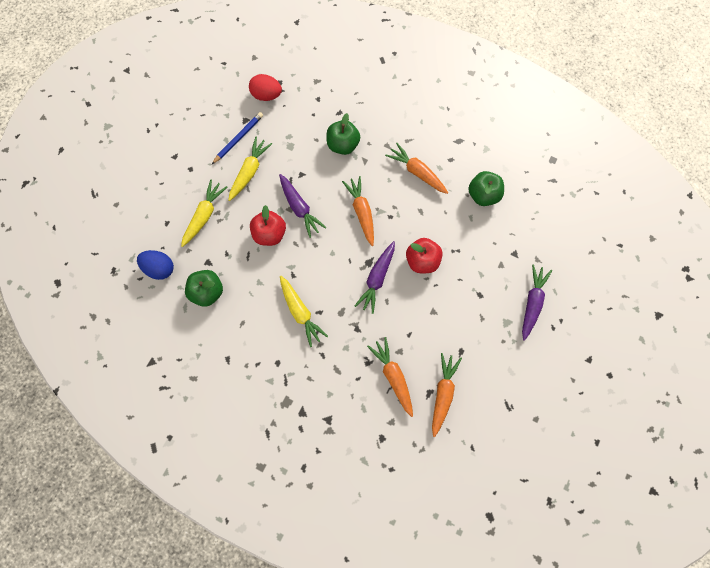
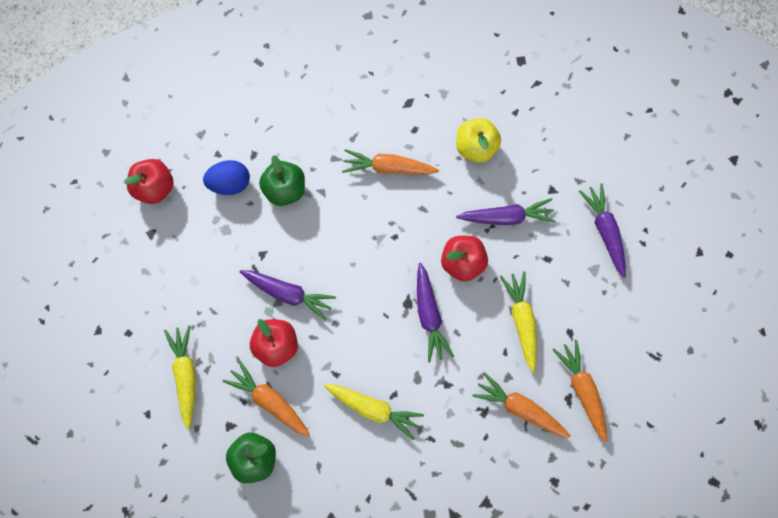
camera: 35 degrees left, 0 degrees up
blue egg [137,250,174,280] -> blue egg moved to [203,160,250,195]
blue pencil [212,112,263,164] -> none
yellow carrot [228,137,272,201] -> yellow carrot moved to [500,271,537,372]
red egg [249,74,282,101] -> red apple [124,159,174,204]
orange carrot [342,176,374,246] -> orange carrot moved to [222,360,310,437]
green apple [468,171,504,206] -> yellow apple [456,118,501,163]
none -> purple carrot [456,198,556,225]

